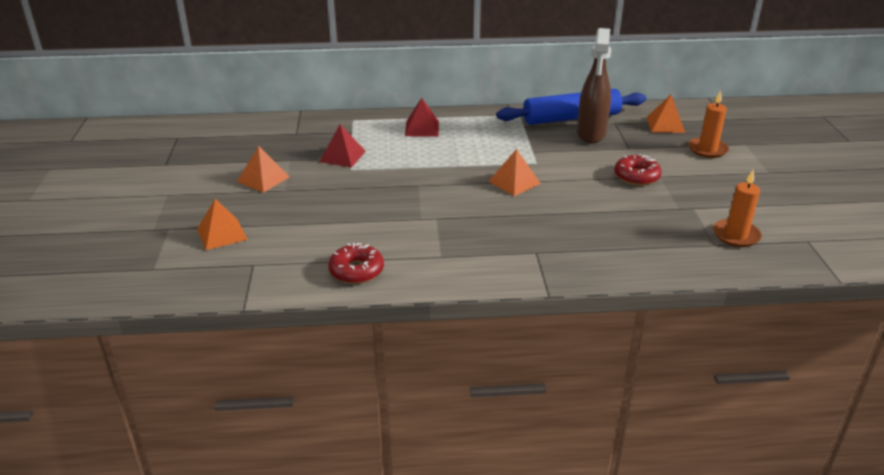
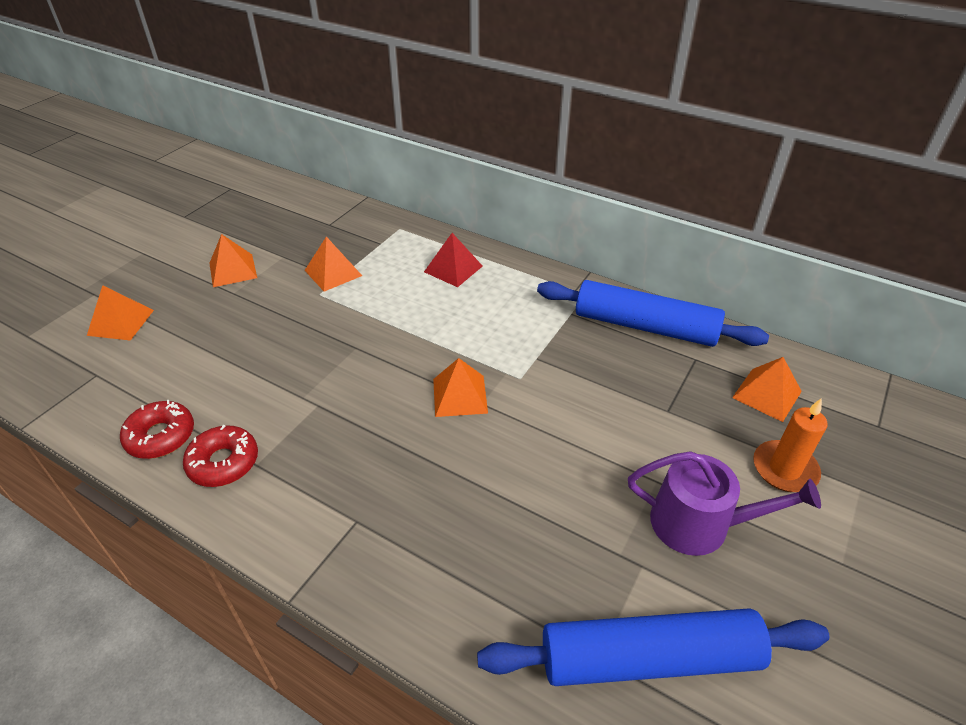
camera: 35 degrees right, 10 degrees up
red pyramid [319,124,366,168] -> orange pyramid [304,237,362,292]
brown spray bottle [577,28,611,143] -> none
red donut [614,154,662,186] -> red donut moved to [183,425,258,487]
orange candle [713,170,762,247] -> blue rolling pin [477,608,830,686]
none -> purple watering can [628,451,821,556]

